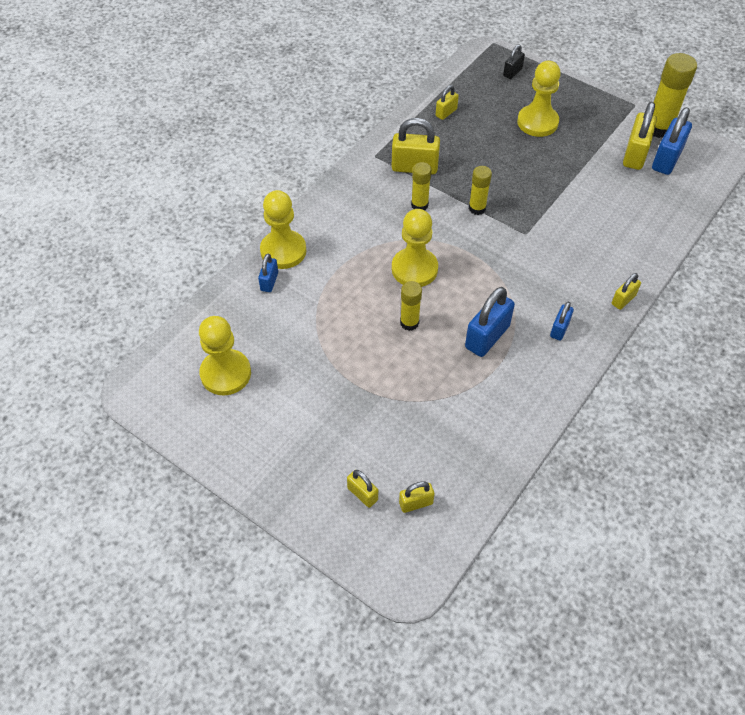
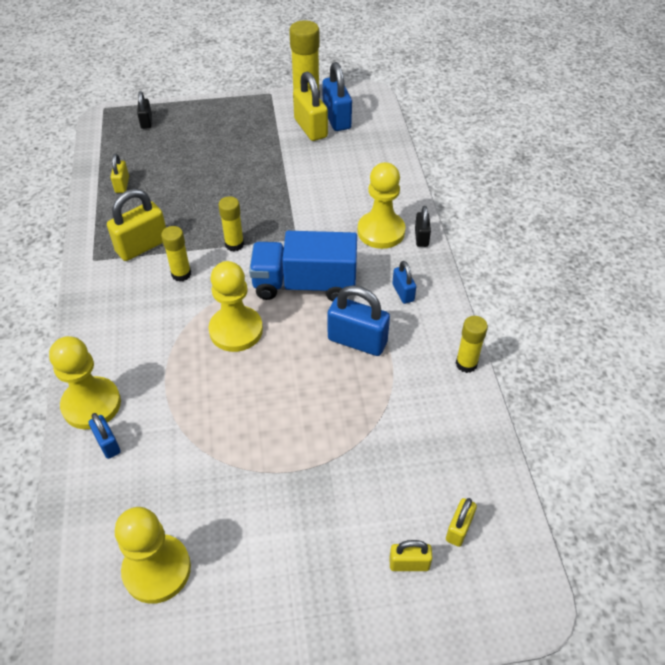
camera: 45 degrees left, 5 degrees down
yellow glue stick [400,281,422,331] -> yellow glue stick moved to [456,316,488,373]
blue padlock [465,287,515,357] -> blue padlock turned 60 degrees counterclockwise [327,285,390,356]
yellow pawn [517,61,561,137] -> yellow pawn moved to [357,162,405,249]
yellow padlock [612,273,641,310] -> black padlock [415,206,431,247]
none -> blue truck [249,231,357,301]

